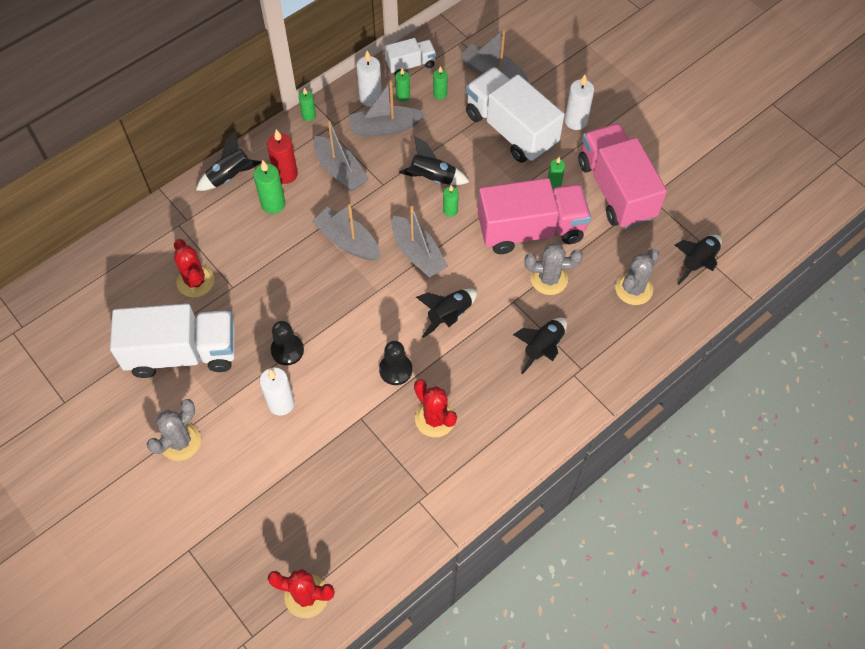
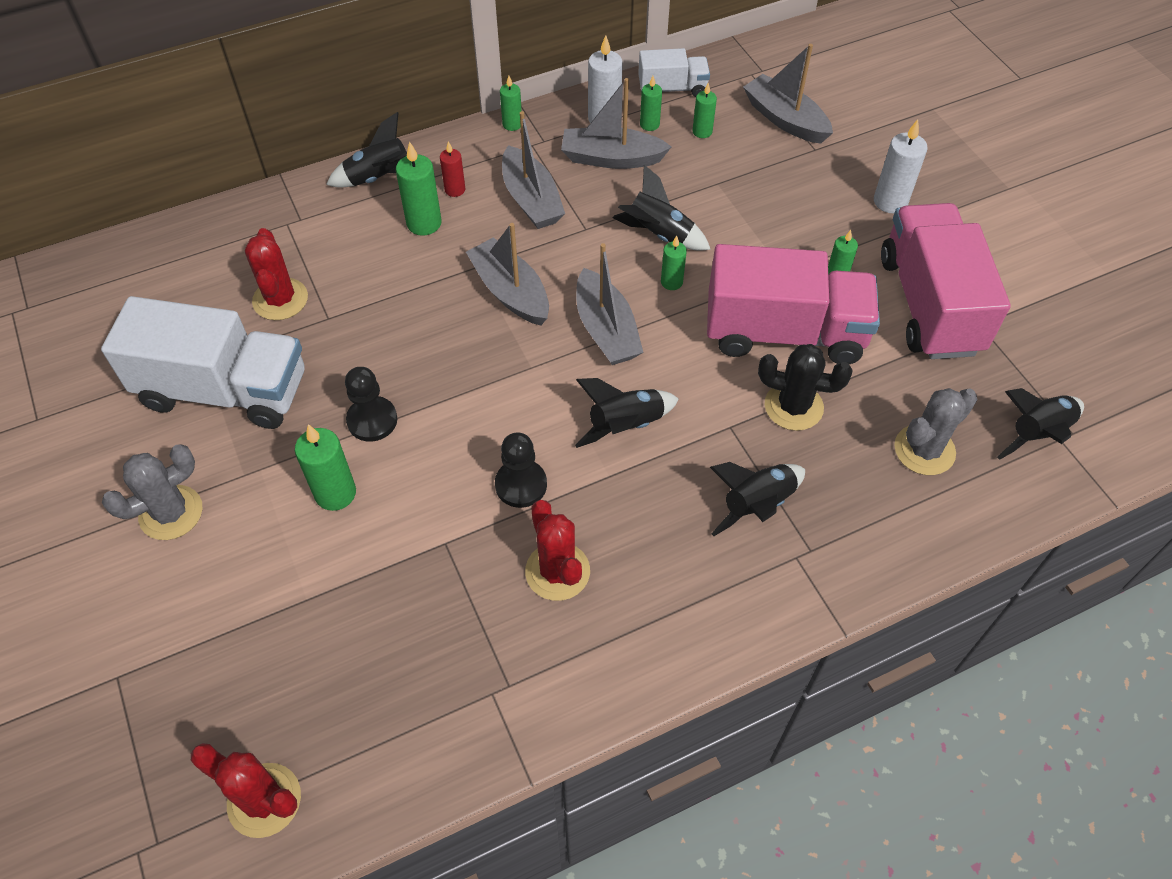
camera: 15 degrees right, 5 degrees down
white candle [260,368,295,416] -> green candle [295,424,356,511]
red candle [267,129,298,184] -> red candle [440,141,465,197], size x0.61
white truck [466,67,564,163] -> none
grey cactus [524,243,583,295] -> black cactus [758,344,853,431]

